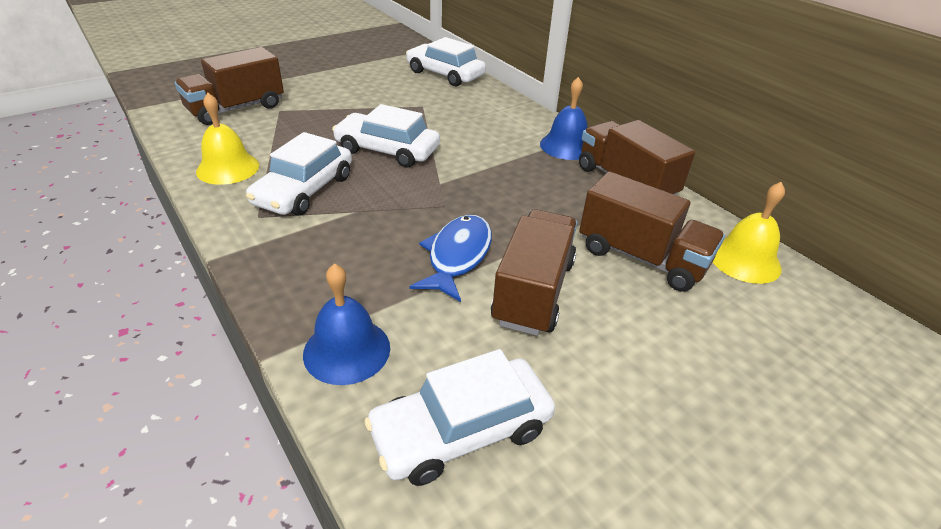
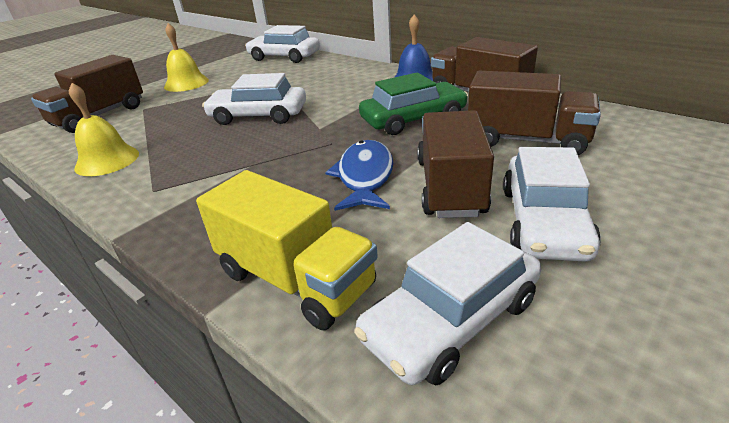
camera: 10 degrees left, 5 degrees down
white car [246,132,352,216] -> white car moved to [503,147,601,262]
blue bell [303,264,390,385] -> yellow truck [196,170,378,330]
yellow bell [713,182,785,284] -> yellow bell moved to [164,23,209,92]
none -> green car [359,72,468,135]

